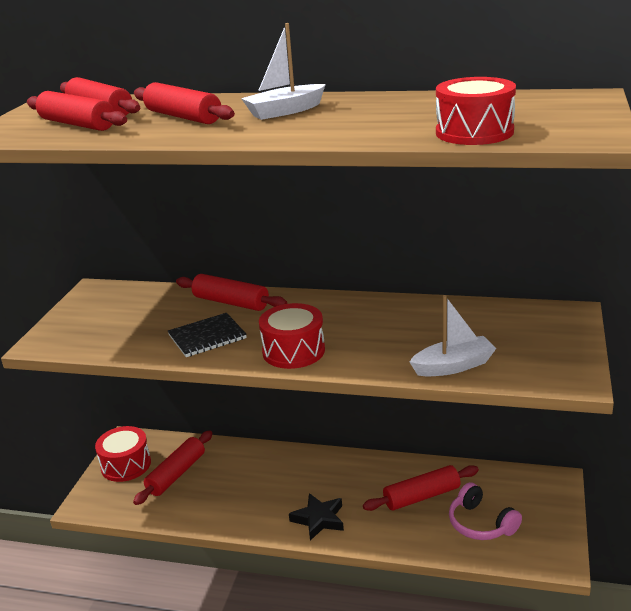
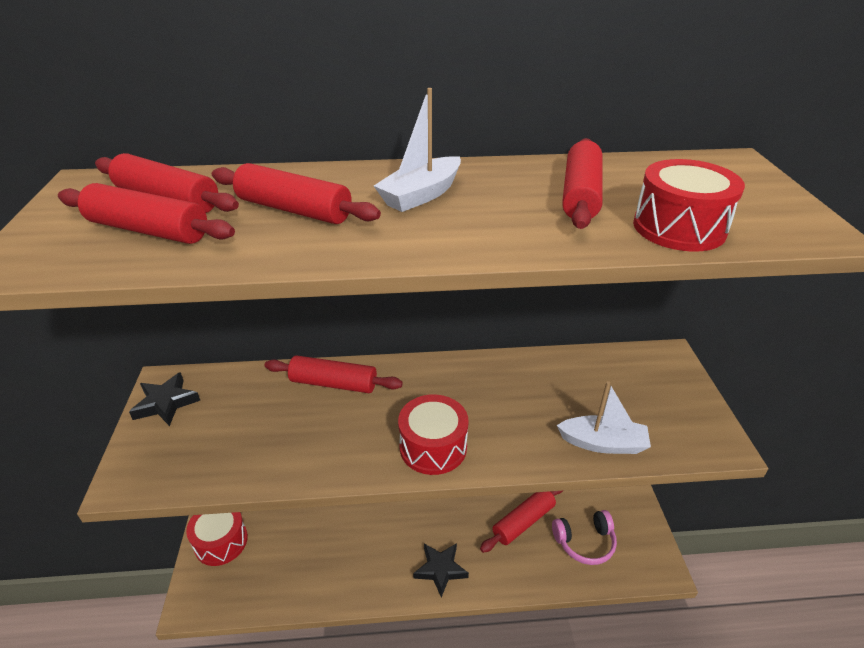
camera: 20 degrees left, 10 degrees up
red rolling pin [133,430,213,505] -> red rolling pin moved to [562,138,603,229]
black notebook [168,313,247,357] -> none
white boat [410,295,497,376] -> white boat turned 45 degrees clockwise [557,381,651,454]
pink headphones [449,482,522,540] -> pink headphones turned 45 degrees counterclockwise [552,510,617,565]
none -> black star [129,372,200,426]

